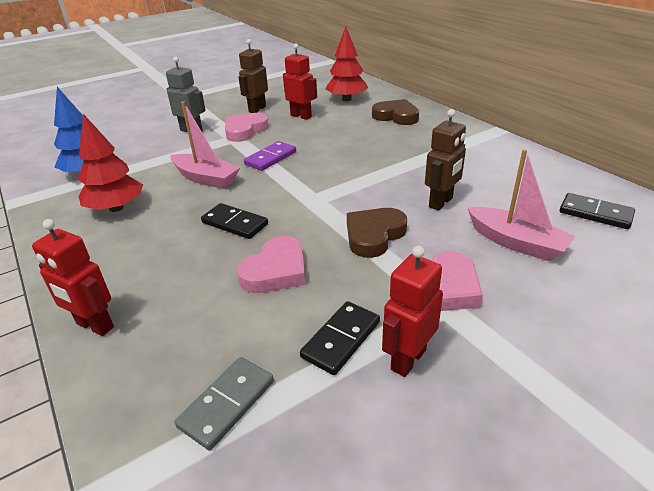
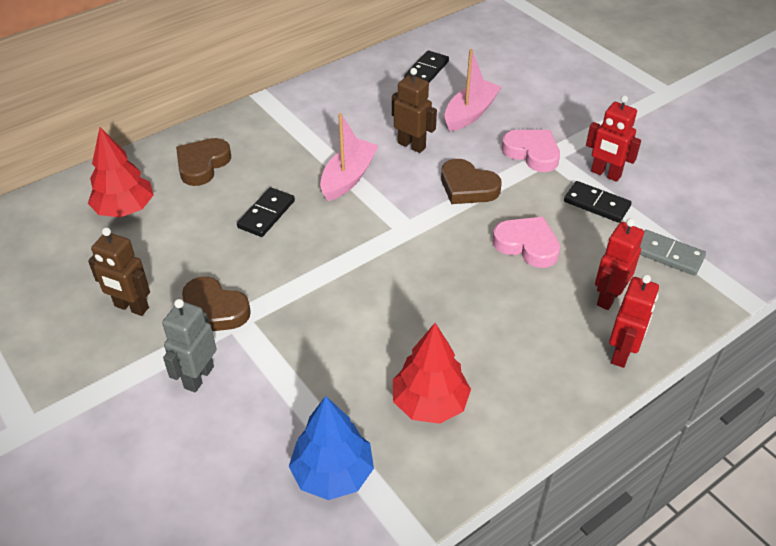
camera: 95 degrees left, 10 degrees up
pink boat [171,101,240,189] -> pink boat moved to [320,113,379,201]
black domino [201,203,268,239] -> black domino moved to [237,187,295,237]
pink heart [225,113,269,142] -> brown heart [182,276,251,331]
purple domino [244,141,296,171] -> none
red robot [283,43,317,120] -> red robot moved to [595,218,644,310]

